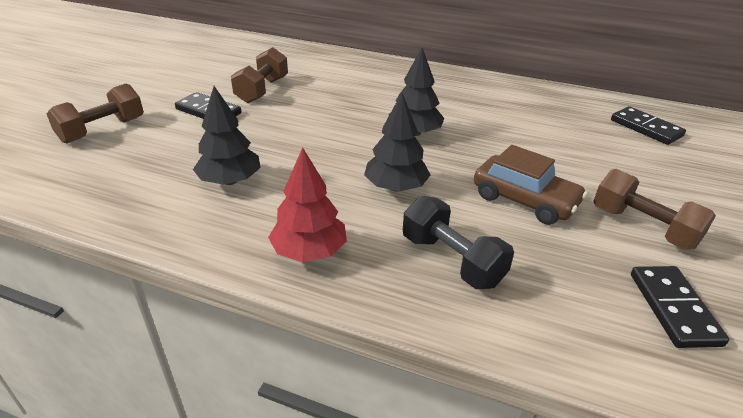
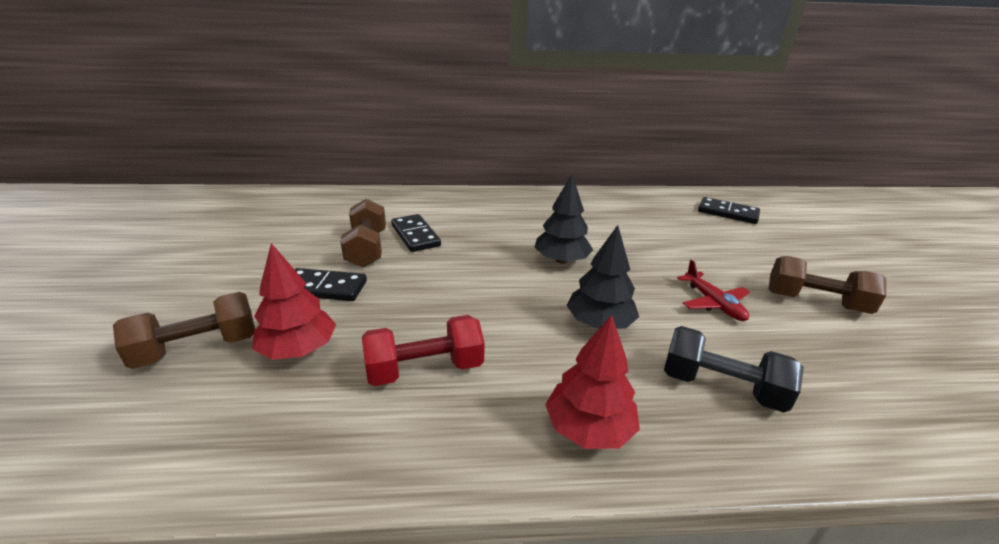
camera: 25 degrees left, 5 degrees down
brown dumbbell [47,84,144,143] -> brown dumbbell turned 45 degrees clockwise [113,292,256,369]
black tree [193,86,261,185] -> red dumbbell [362,315,485,386]
brown car [474,145,587,225] -> red plane [677,260,750,321]
black domino [631,266,729,348] -> black domino moved to [391,214,441,252]
none -> red tree [252,243,336,360]

